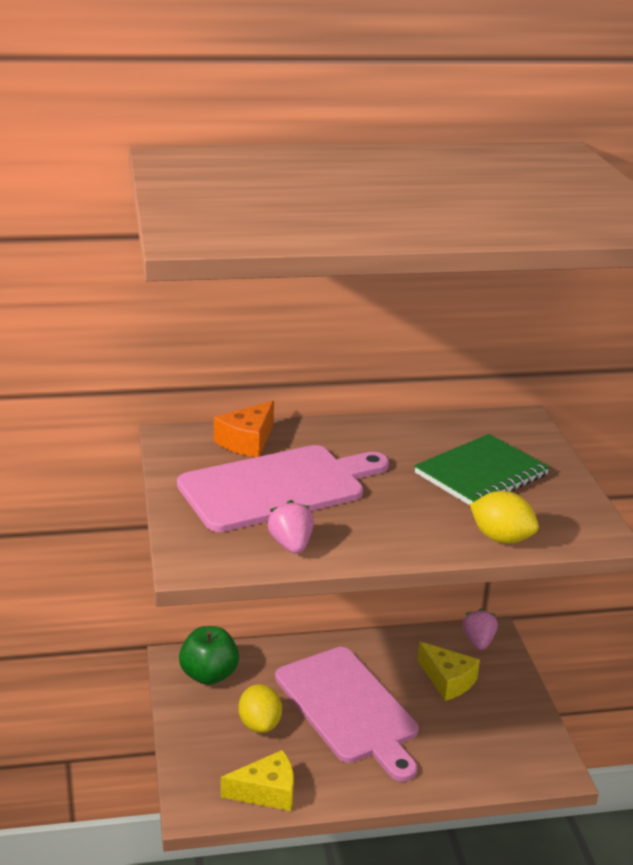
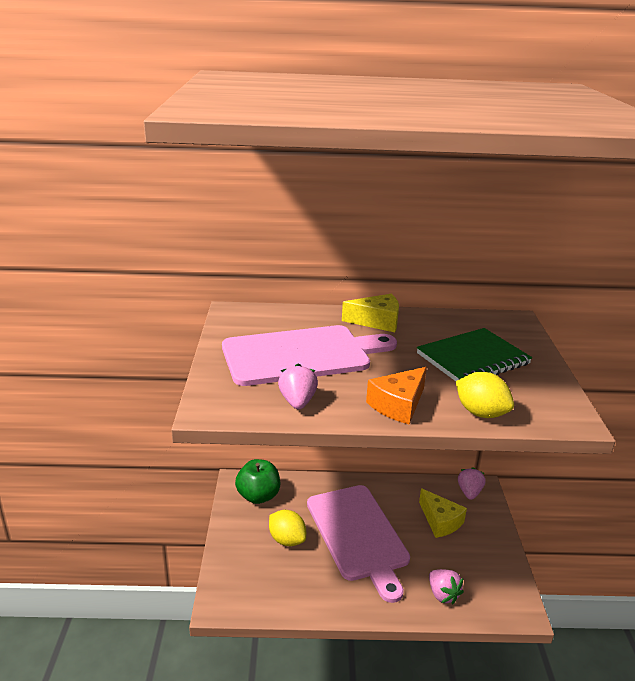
camera: 10 degrees right, 0 degrees up
orange cheese [214,401,274,457] -> orange cheese moved to [366,367,427,425]
yellow cheese [221,750,294,811] -> yellow cheese moved to [342,293,399,332]
yellow lemon [238,684,282,733] -> yellow lemon turned 45 degrees counterclockwise [269,510,306,546]
none -> pink strawberry [429,569,464,604]

